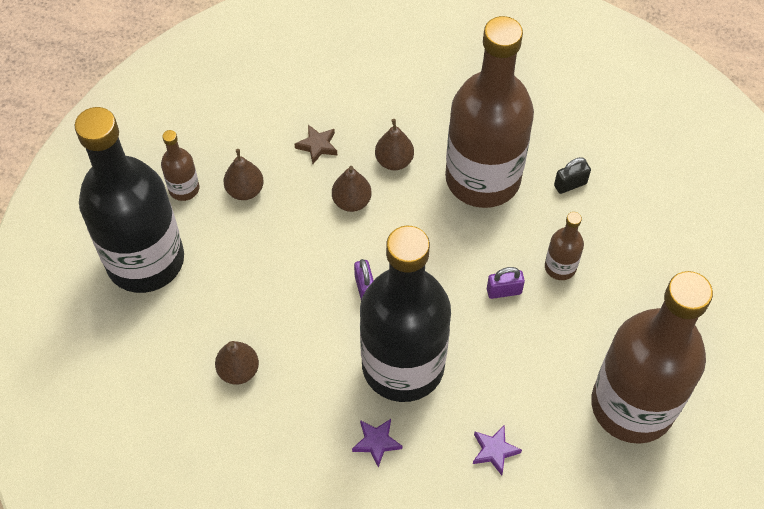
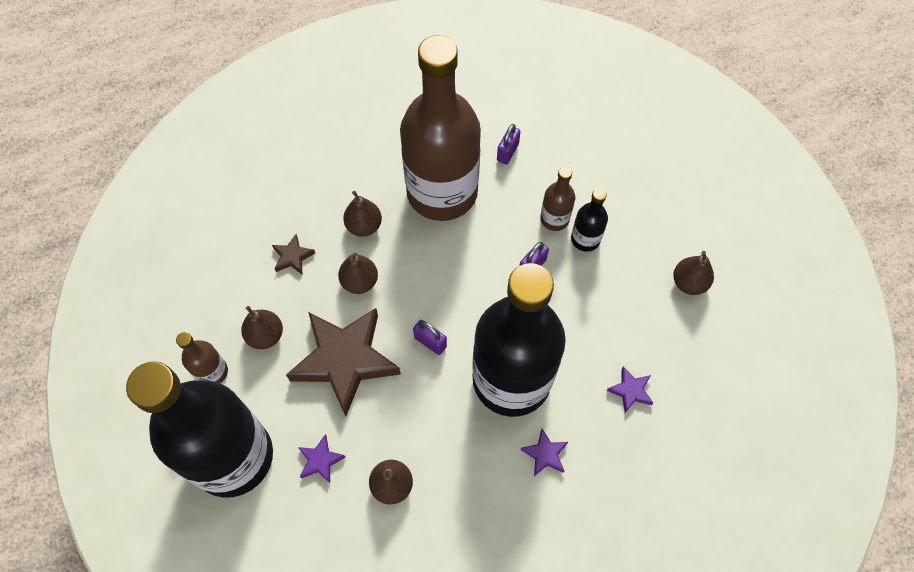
camera: 40 degrees left, 5 degrees up
black padlock [554,157,591,194] -> purple padlock [497,124,521,164]
brown bottle [591,271,713,444] -> brown pear [673,251,714,295]
none -> brown star [286,308,401,417]
none -> purple star [298,435,345,483]
none -> black bottle [571,188,608,252]

